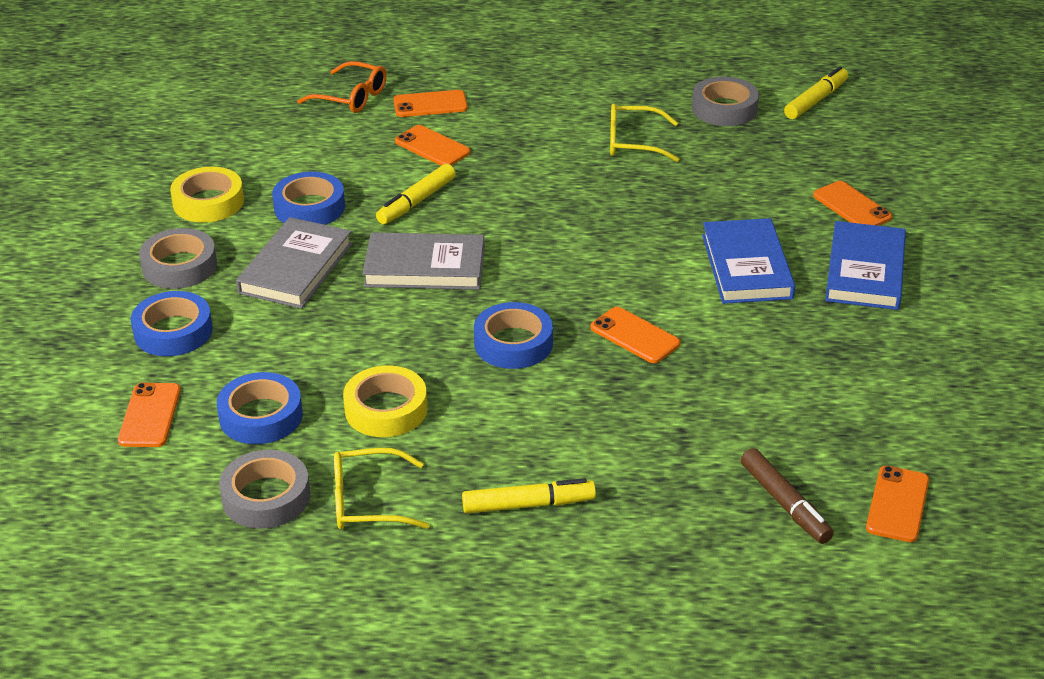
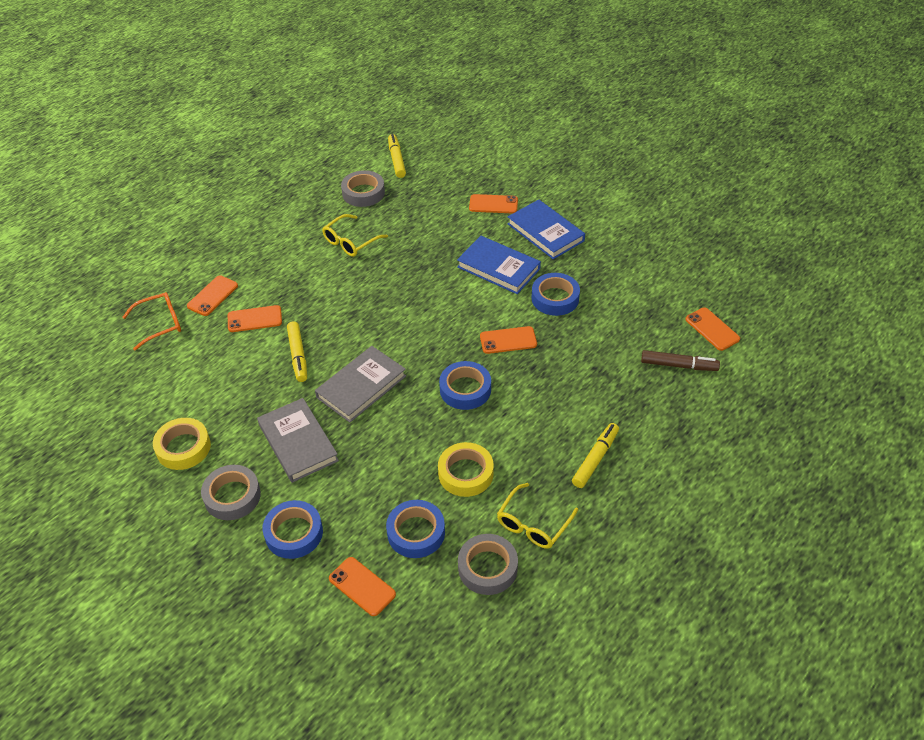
camera: 50 degrees left, 10 degrees up
blue tape [272,172,345,225] -> blue tape moved to [532,273,580,316]

